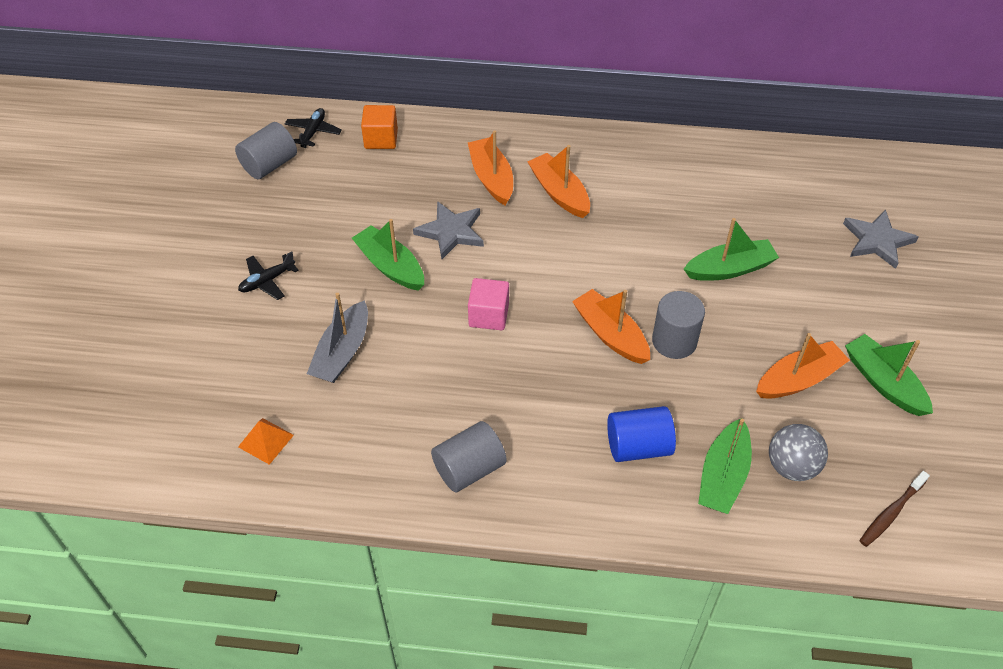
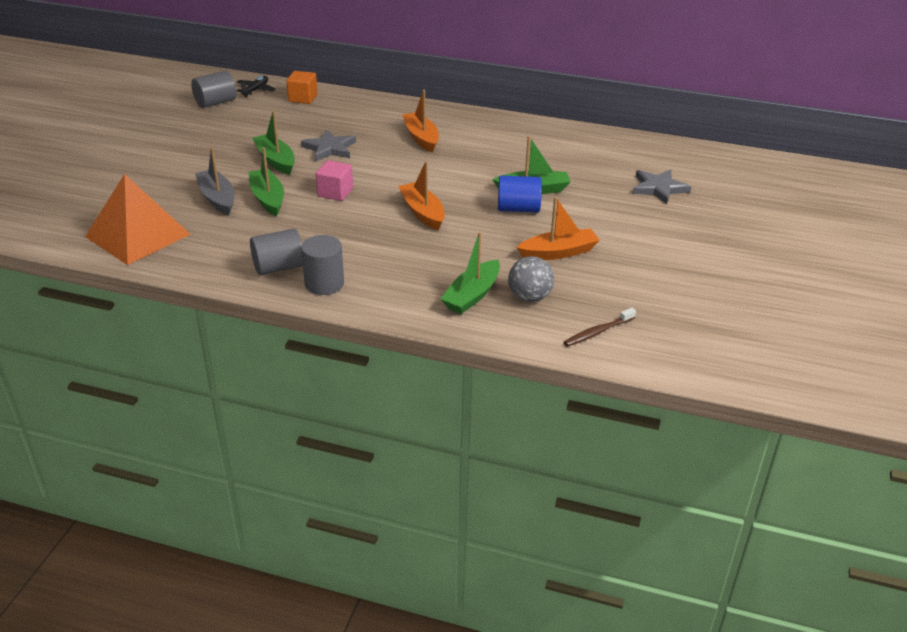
camera: 10 degrees right, 15 degrees down
black plane [238,251,299,300] -> none
orange pyramid [238,418,294,465] -> orange pyramid [85,174,191,265], size x2.43
grey boat [307,293,368,383] -> grey boat turned 120 degrees clockwise [195,147,234,215]
orange boat [468,130,513,205] -> none
blue cylinder [607,406,676,462] -> blue cylinder moved to [498,176,542,212]
grey cylinder [652,291,705,359] -> grey cylinder moved to [301,235,344,295]
green boat [845,334,933,416] -> green boat moved to [248,147,284,216]

